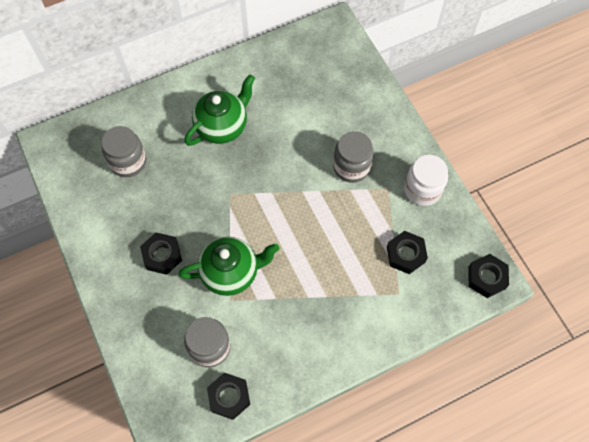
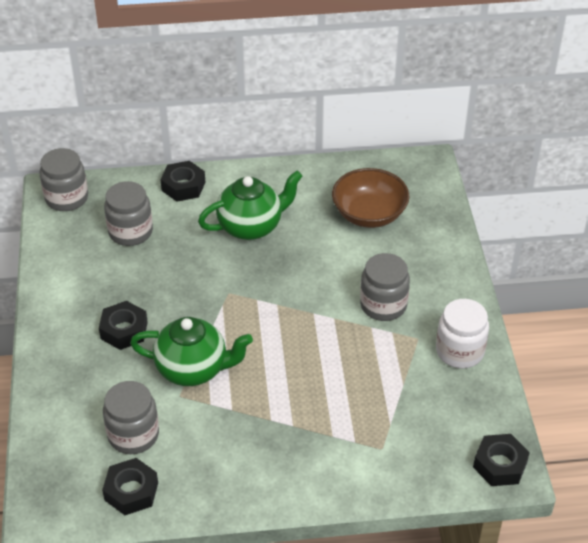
camera: 20 degrees right, 20 degrees down
black nut [387,231,428,274] -> black nut moved to [160,161,205,202]
none -> grey jar [39,148,88,211]
none -> brown bowl [332,168,410,228]

